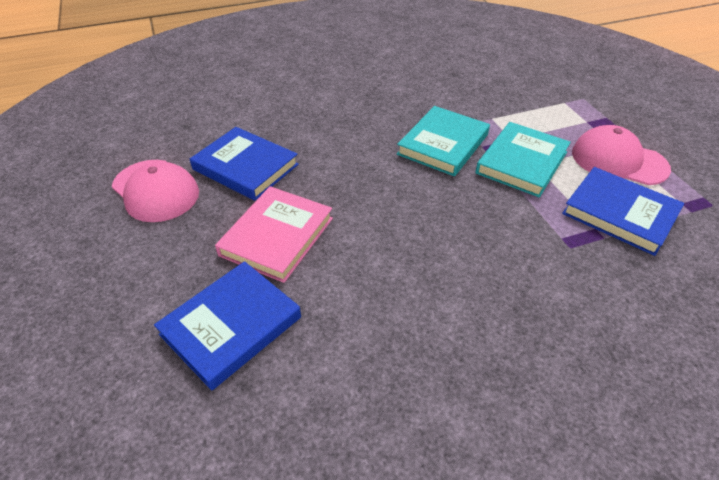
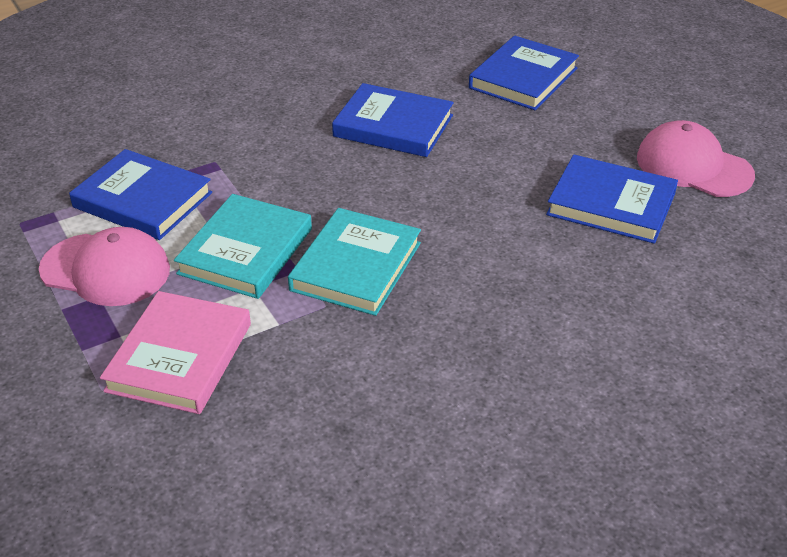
camera: 170 degrees right, 5 degrees down
pink book [215,186,333,283] -> pink book moved to [100,291,251,414]
none -> blue book [332,83,454,157]

